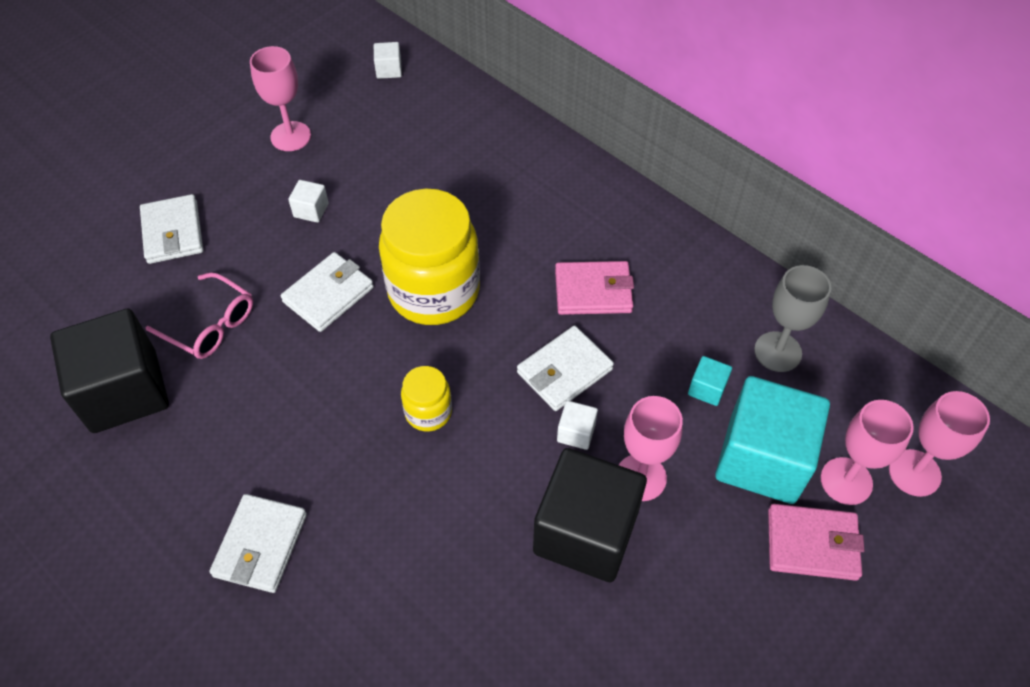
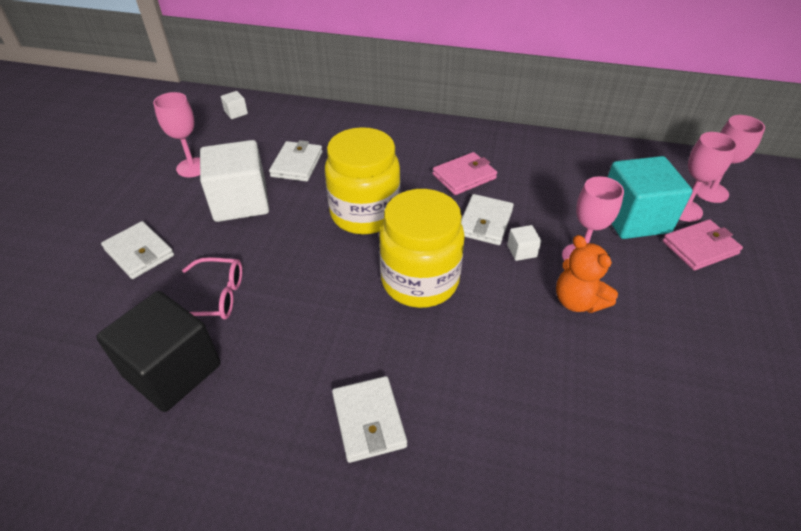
camera: 30 degrees left, 10 degrees down
white wallet [281,252,374,332] -> white wallet moved to [269,140,323,182]
white cube [288,180,329,223] -> white cube [200,140,269,222], size x2.46
yellow jar [401,366,452,432] -> yellow jar [379,189,465,308], size x2.10
black cube [533,448,647,582] -> orange teddy bear [556,235,618,313]
turquoise cube [688,356,732,406] -> none
grey goblet [754,265,831,372] -> none

